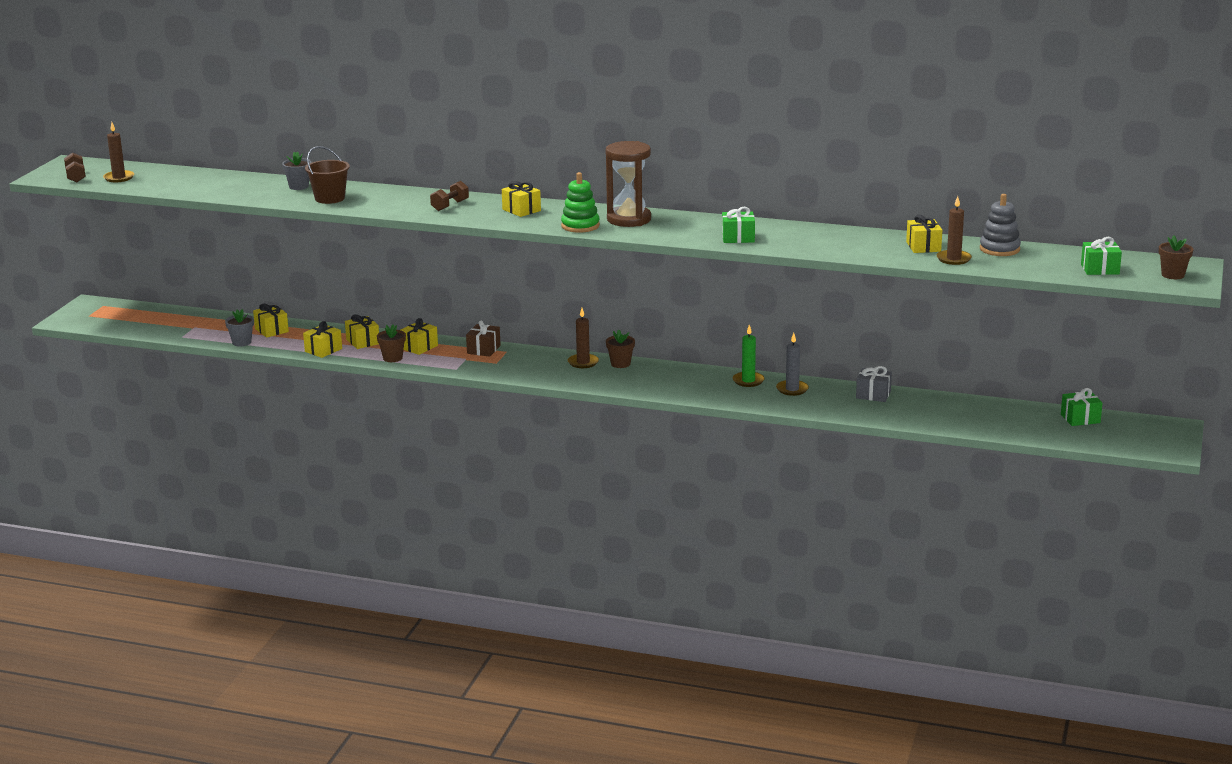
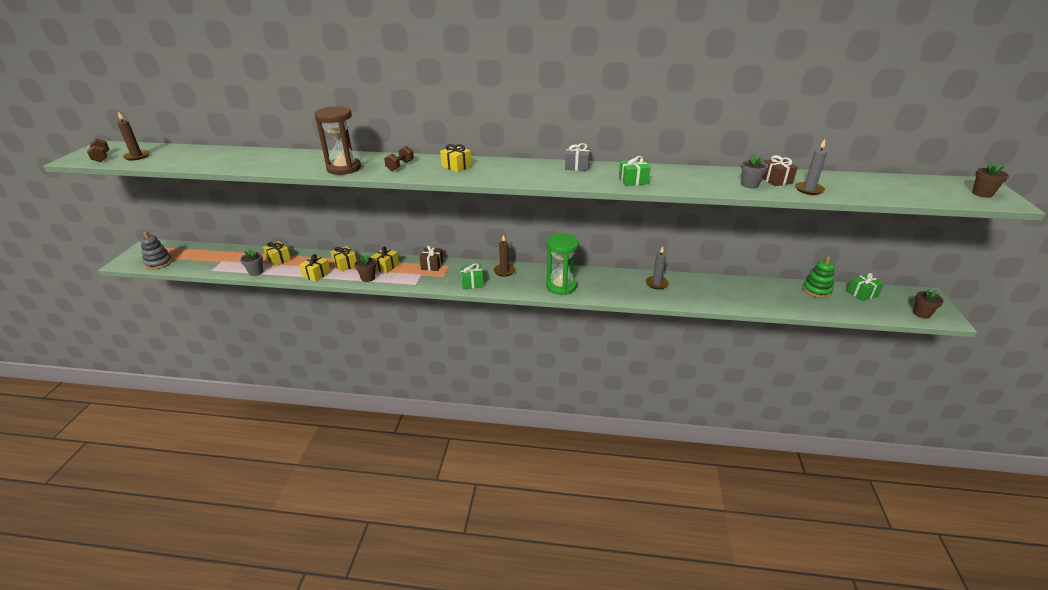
camera: 10 degrees left, 10 degrees up
grey flower pot [282,151,312,190] -> grey flower pot moved to [741,154,768,188]
brown bucket [305,146,350,204] -> none
green stacking toy [561,172,600,233] -> green stacking toy moved to [803,256,835,298]
brown hourglass [606,141,651,227] -> brown hourglass moved to [314,106,361,175]
brown flower pot [606,329,635,368] -> brown flower pot moved to [913,289,944,319]
green candle [733,325,765,387] -> none
grey gift [856,366,892,402] -> grey gift moved to [565,143,590,171]
yellow gift [906,215,942,253] -> brown gift [762,155,798,186]
brown candle [936,196,972,265] -> grey candle [795,139,827,195]
grey stacking toy [980,194,1021,256] -> grey stacking toy moved to [140,231,173,270]
green gift [1081,237,1122,275] -> green gift moved to [460,263,484,289]
none -> green hourglass [546,233,579,295]

